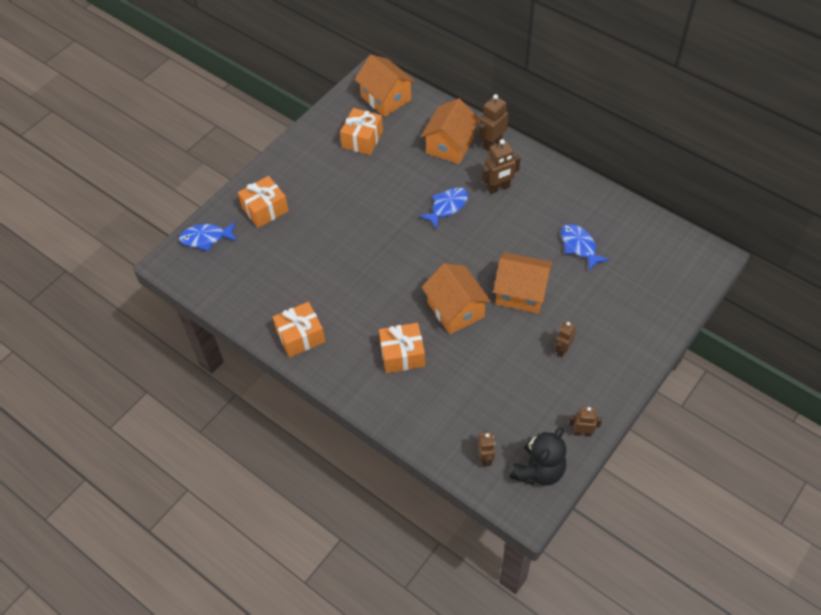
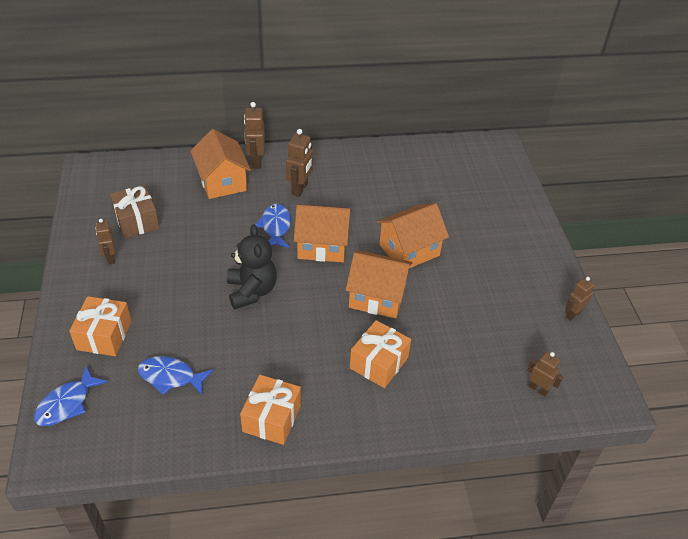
camera: 50 degrees left, 10 degrees down
orange gift [340,108,383,155] -> brown gift [110,185,159,238]
orange house [354,55,416,117] -> orange house moved to [294,205,351,262]
black teddy bear [510,427,566,486] -> black teddy bear moved to [227,225,277,309]
brown robot [555,321,576,357] -> brown robot moved to [96,219,116,265]
blue fish [561,224,609,271] -> blue fish moved to [138,356,214,395]

